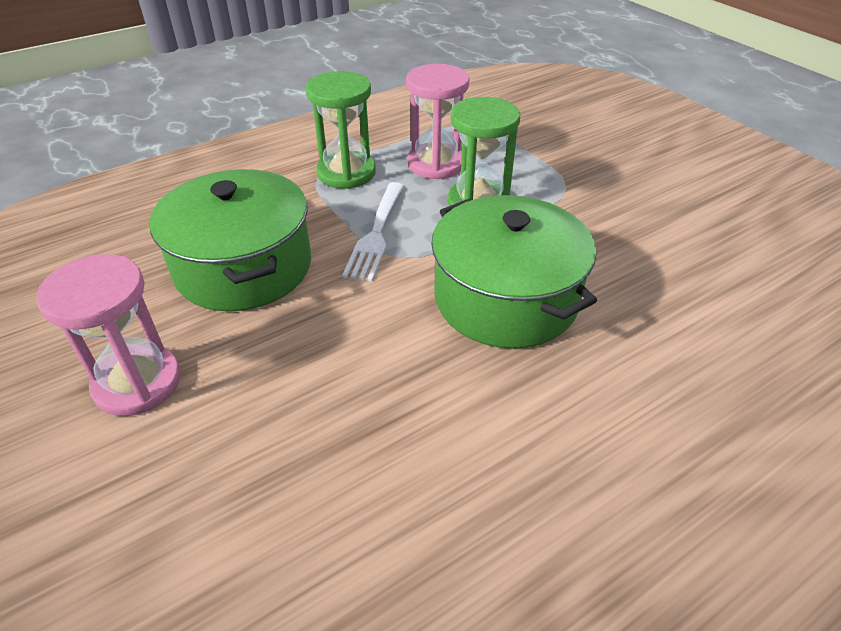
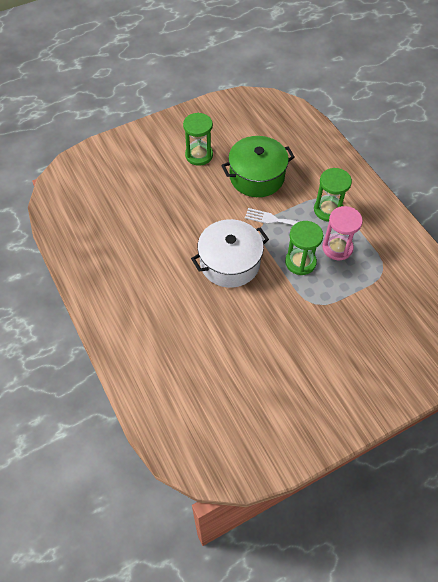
camera: 95 degrees right, 15 degrees up
pink hourglass [36,254,181,416] -> green hourglass [183,113,213,166]
green pot [431,195,597,349] -> white pot [191,219,269,288]

